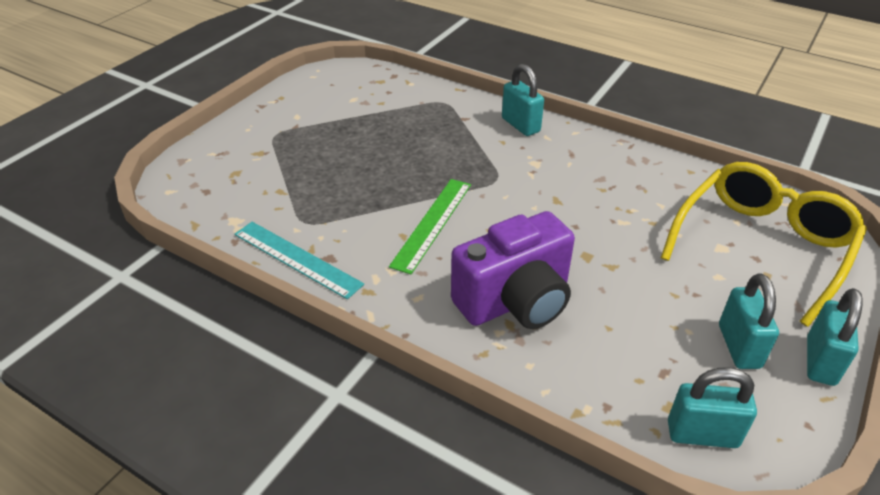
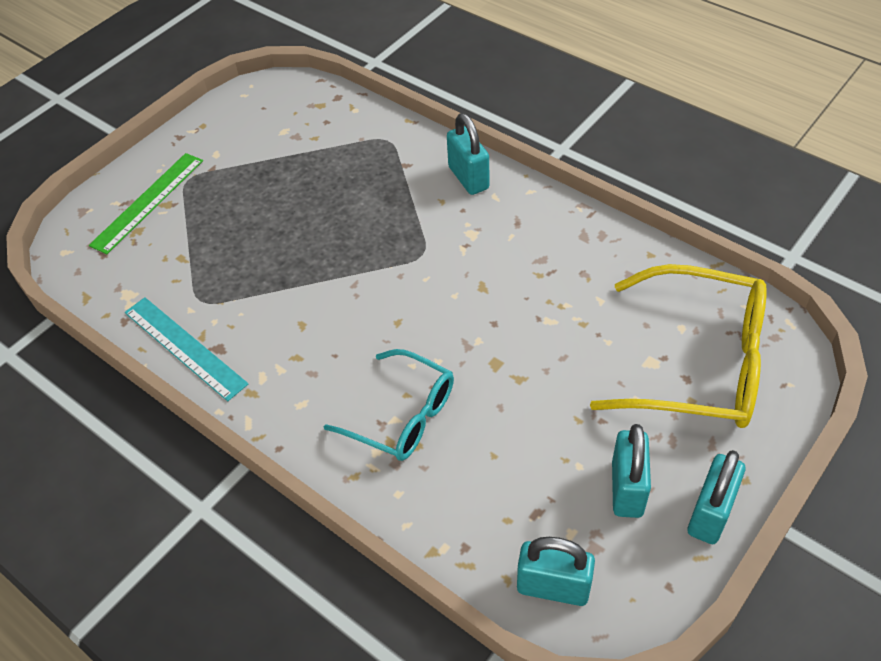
camera: 10 degrees right, 10 degrees up
green ruler [389,179,471,274] -> green ruler moved to [89,153,203,254]
purple camera [451,211,575,329] -> turquoise glasses [323,349,454,461]
yellow glasses [661,162,867,327] -> yellow glasses turned 60 degrees clockwise [590,264,767,428]

